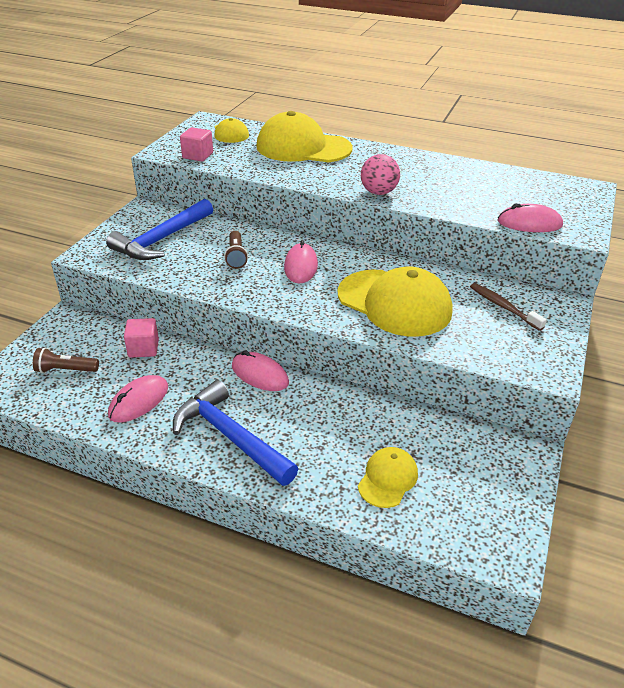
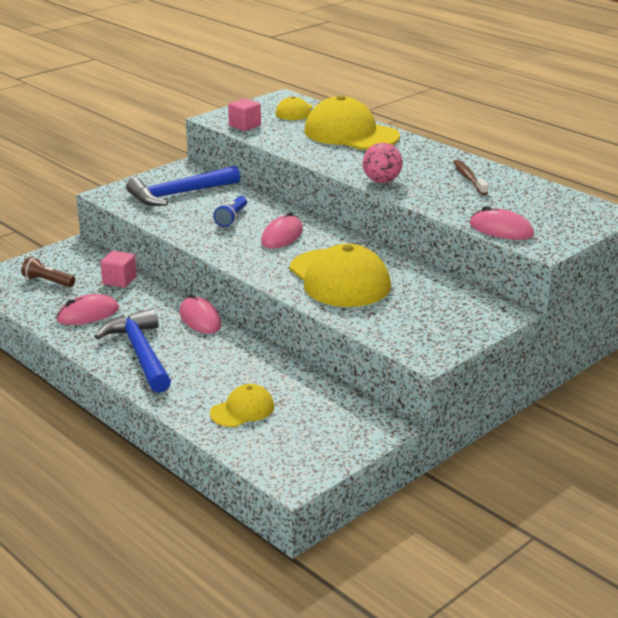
camera: 25 degrees right, 10 degrees down
brown flashlight [224,231,248,269] -> blue flashlight [213,196,247,227]
brown toothbrush [470,283,547,331] -> brown toothbrush moved to [453,160,488,195]

